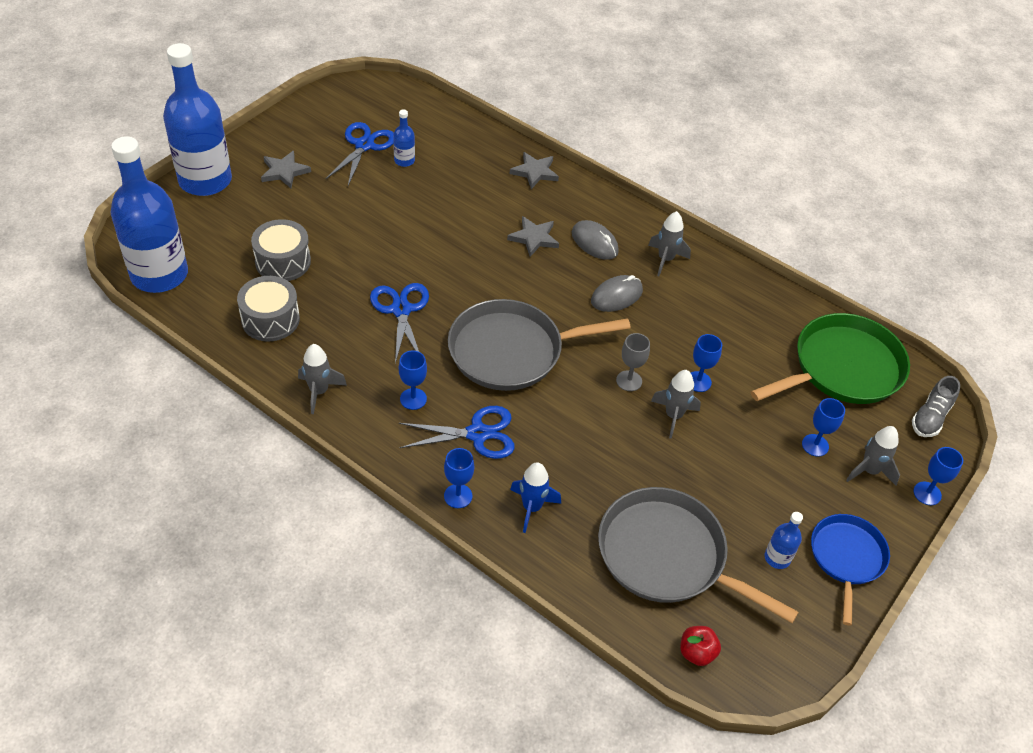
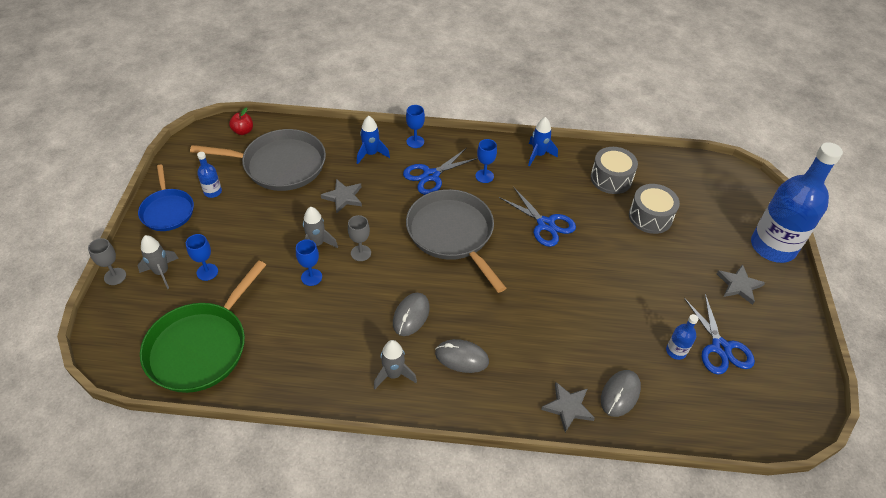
camera: 150 degrees right, 0 degrees up
blue bottle [111,136,188,293] -> none
grey rocket [298,344,347,414] -> blue rocket [528,117,558,166]
grey pan [448,299,631,391] -> grey pan turned 75 degrees counterclockwise [406,189,506,293]
grey star [507,216,559,257] -> grey star moved to [321,179,362,214]
grey shoe [912,376,960,437] -> none
blue goblet [914,447,963,505] -> grey goblet [88,238,126,285]
none -> grey mouse [601,370,641,417]

